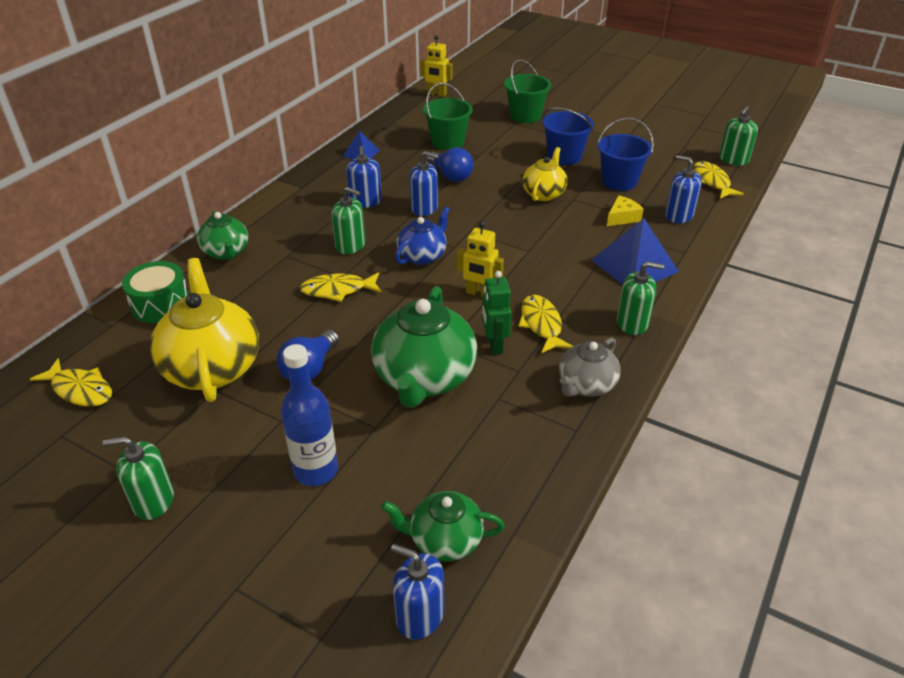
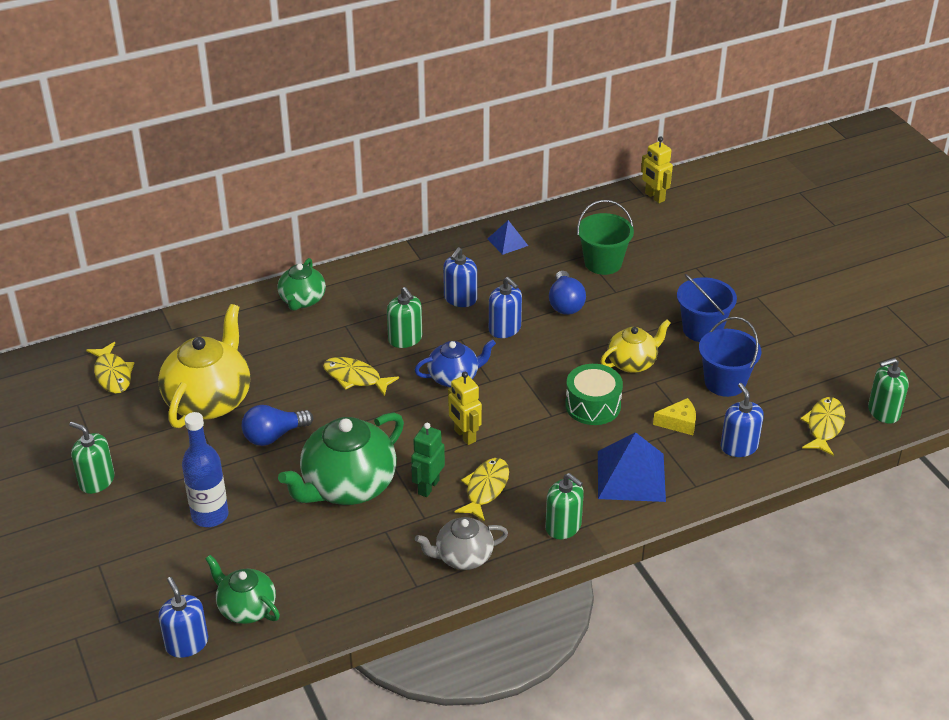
camera: 35 degrees right, 0 degrees up
green drum [122,261,189,323] -> green drum moved to [565,364,623,425]
green bucket [504,59,551,123] -> none

